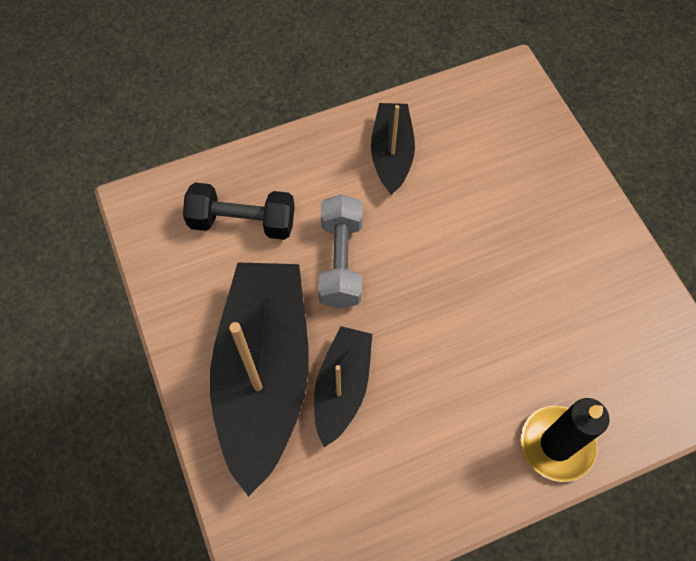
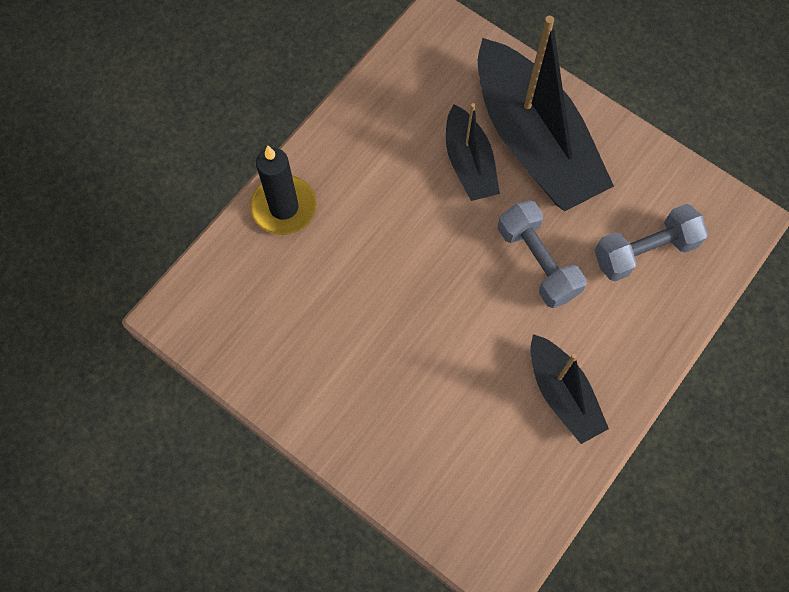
camera: 150 degrees right, 5 degrees up
black dumbbell [183,182,295,240] -> grey dumbbell [594,204,708,281]

